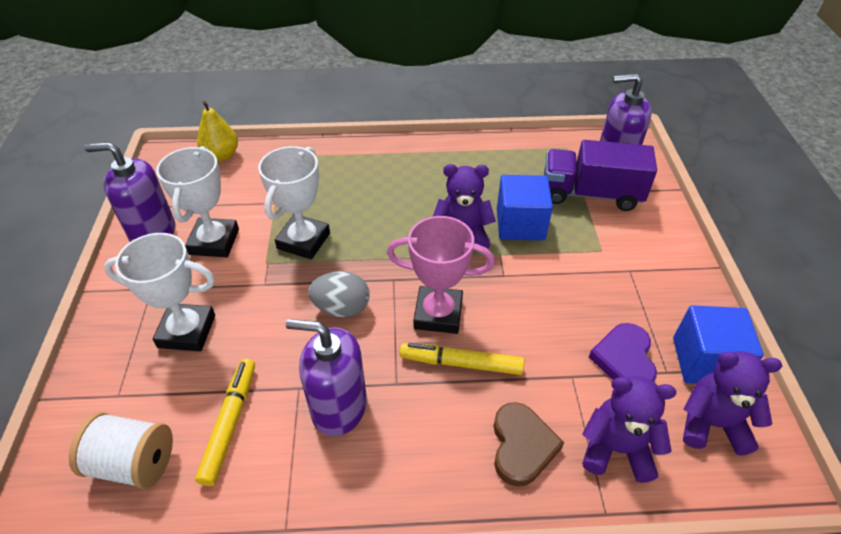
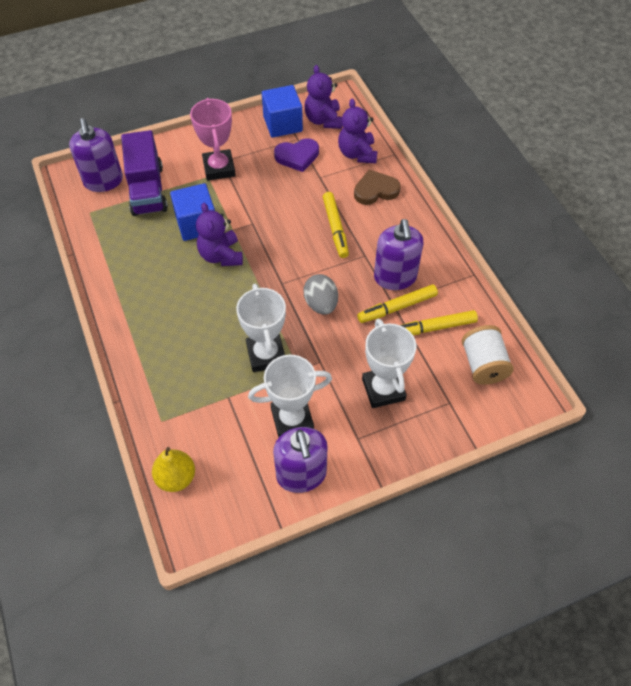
camera: 110 degrees left, 10 degrees up
white trophy [258,146,330,259] -> white trophy turned 75 degrees clockwise [236,284,286,372]
pink trophy [387,216,495,334] -> pink trophy moved to [190,98,236,181]
none -> yellow marker [357,284,438,323]

